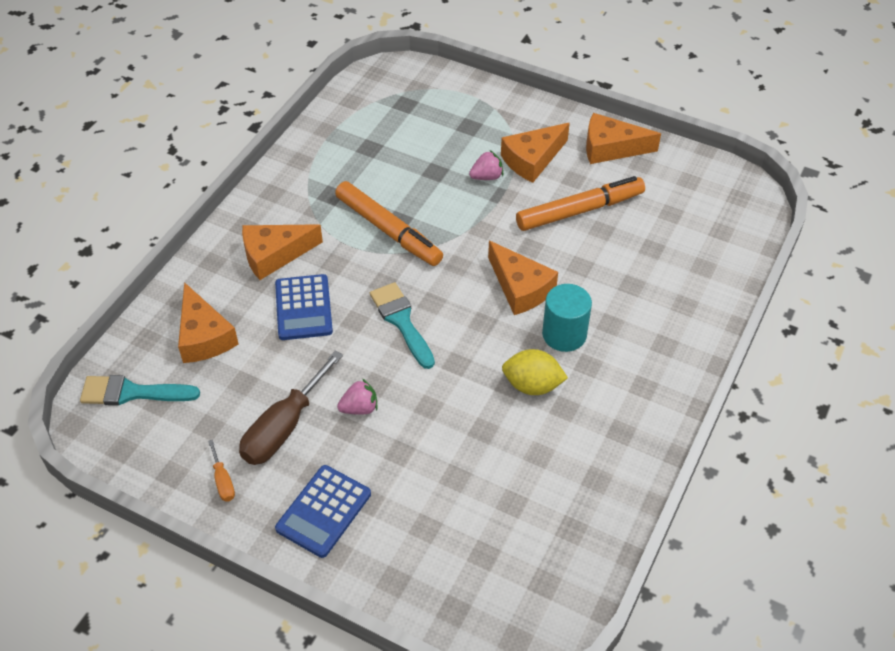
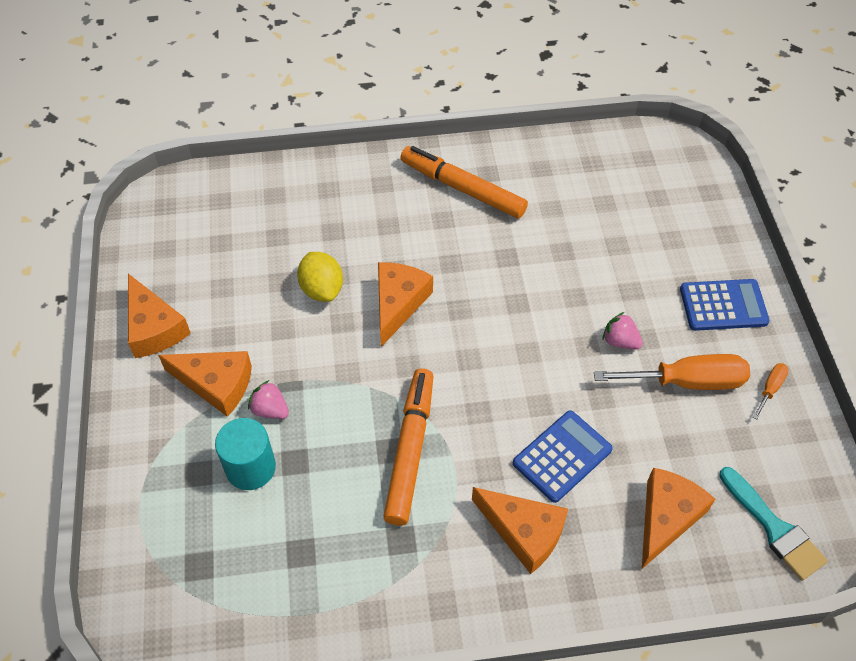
camera: 125 degrees left, 5 degrees up
brown screwdriver [239,350,343,465] -> orange screwdriver [594,354,750,390]
turquoise brush [370,282,435,369] -> none
yellow lemon [502,349,568,395] -> yellow lemon moved to [297,252,343,302]
orange marker [516,176,645,231] -> orange marker moved to [401,146,528,219]
turquoise cylinder [542,284,592,352] -> turquoise cylinder moved to [215,418,276,490]

